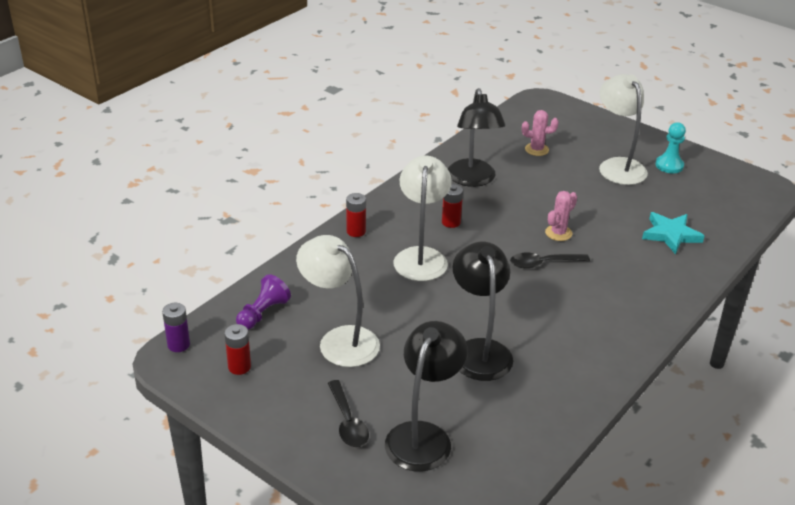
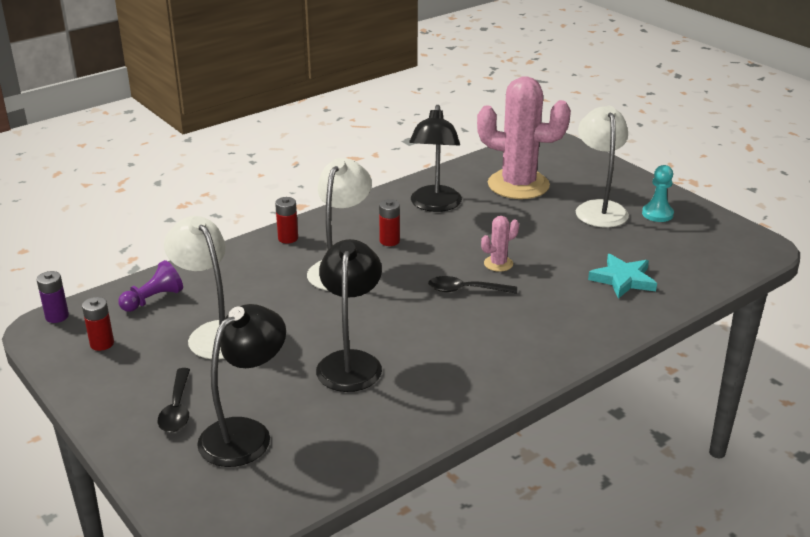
camera: 15 degrees right, 5 degrees down
pink cactus [522,110,559,156] -> pink cactus [477,76,571,199], size x2.38

